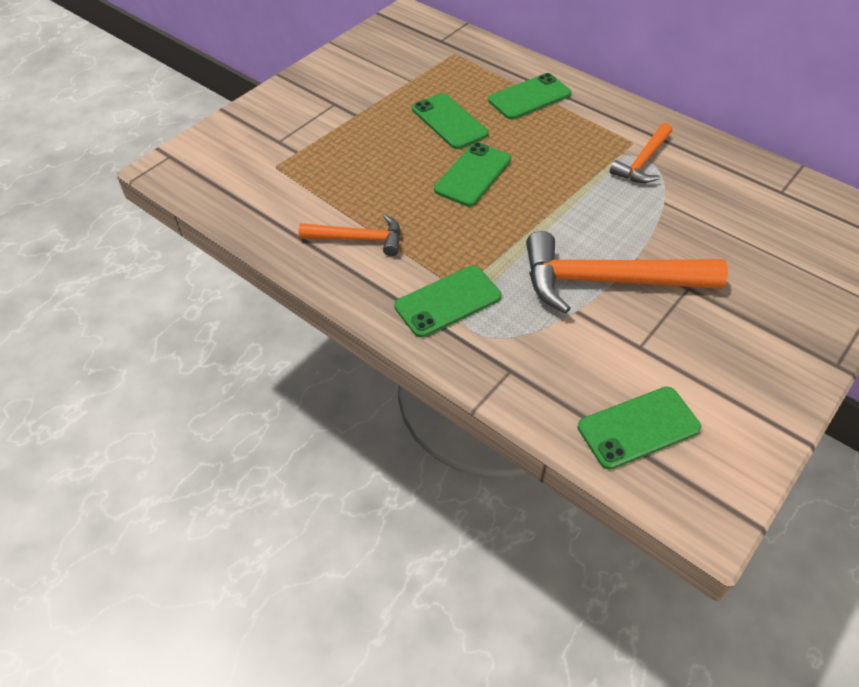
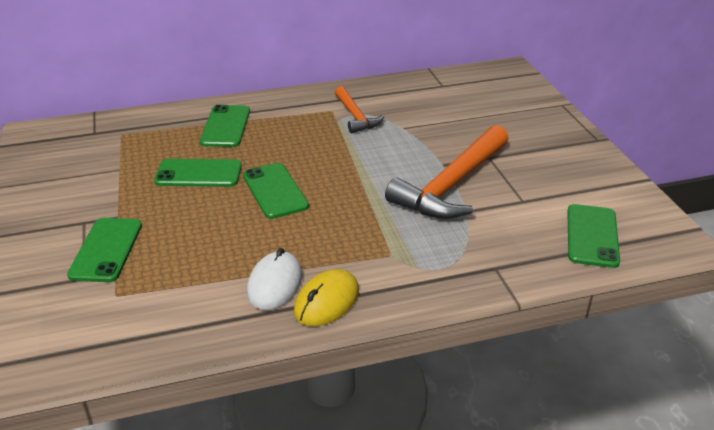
camera: 55 degrees left, 15 degrees down
orange hammer [298,215,401,256] -> white mouse [247,248,302,310]
green phone [394,266,501,338] -> green phone moved to [67,218,142,282]
none -> yellow mouse [294,269,359,326]

